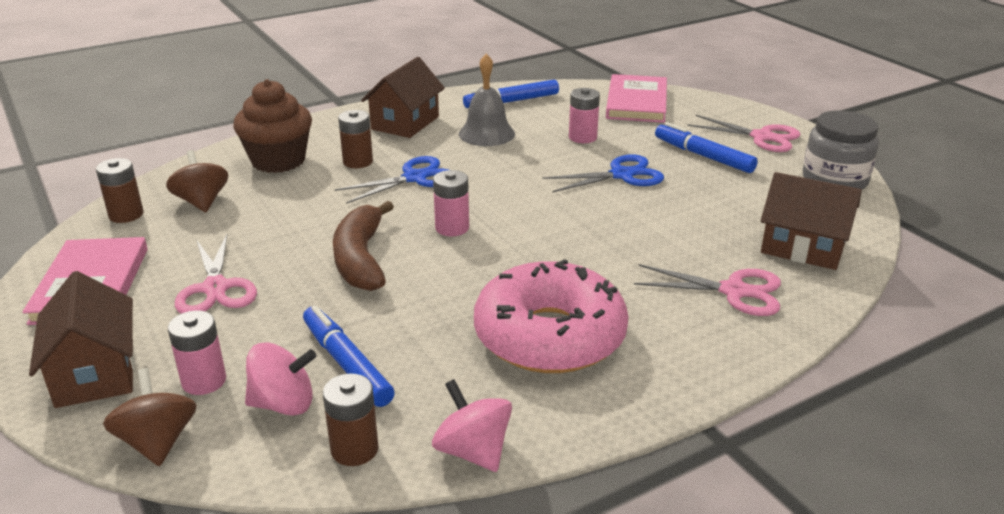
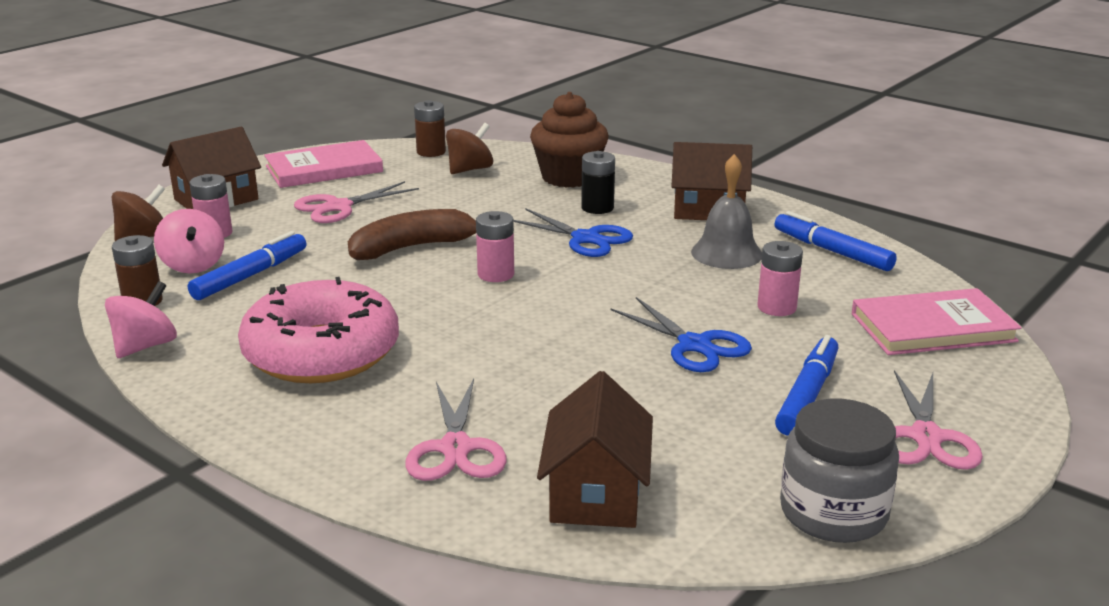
camera: 70 degrees right, 5 degrees down
brown battery [338,110,373,168] -> black battery [581,151,615,214]

